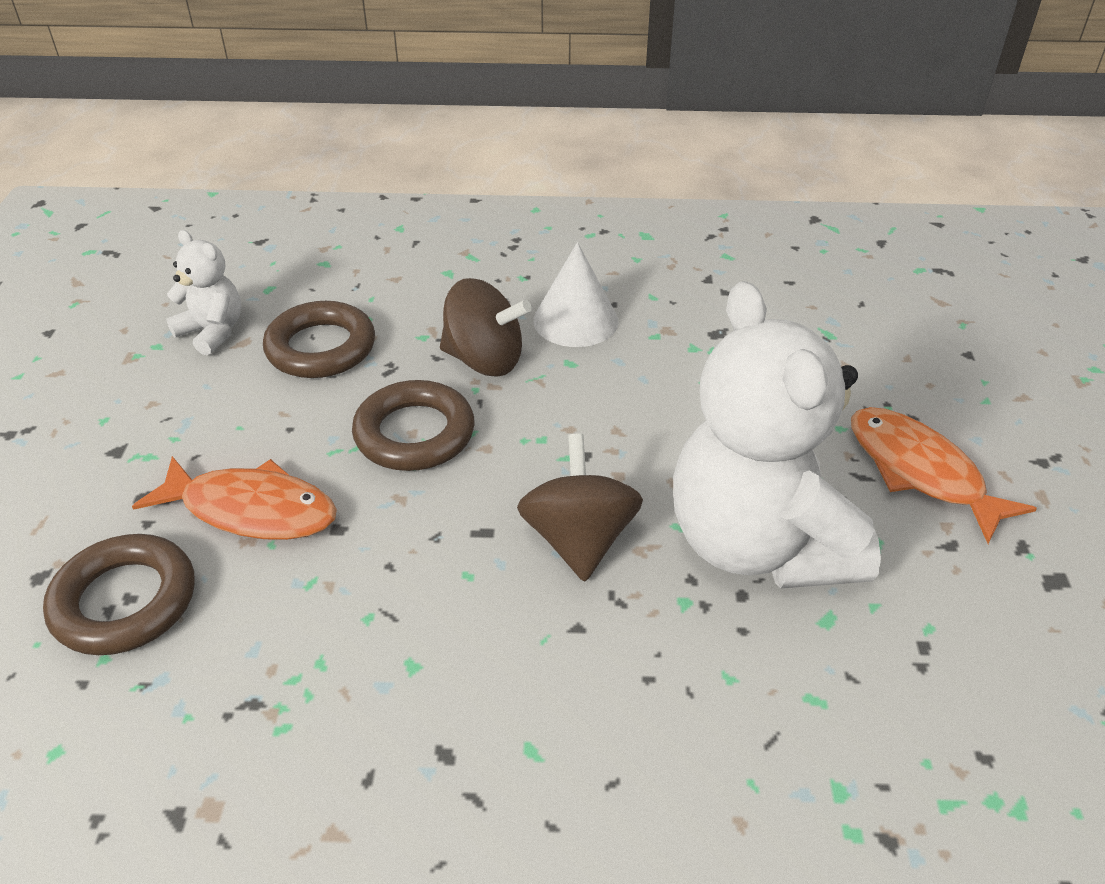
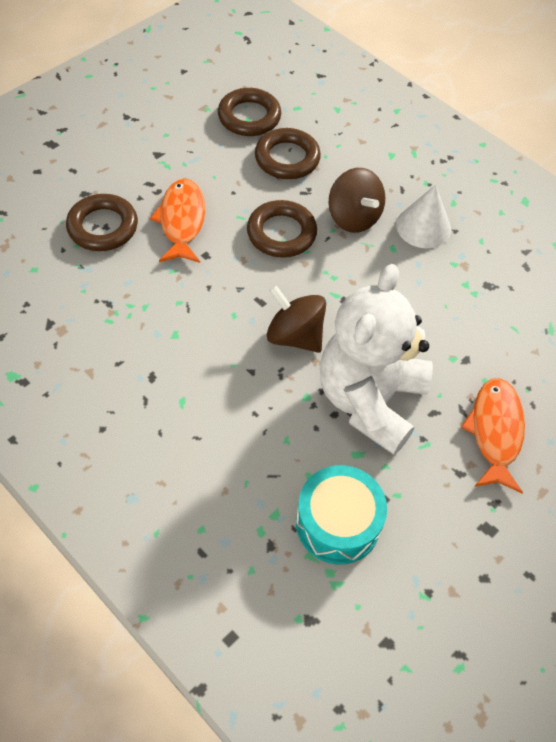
camera: 40 degrees right, 15 degrees up
orange fish [132,456,337,540] -> orange fish turned 150 degrees counterclockwise [150,178,205,263]
white teddy bear [166,230,241,355] -> brown ring [218,88,281,136]
brown spinning top [517,434,643,582] -> brown spinning top turned 90 degrees counterclockwise [266,285,326,353]
none -> turquoise drum [296,465,387,564]

